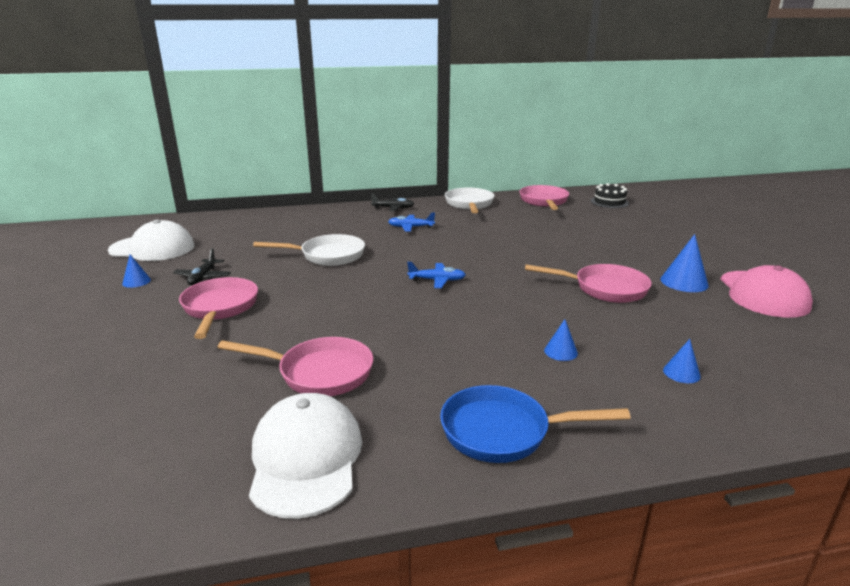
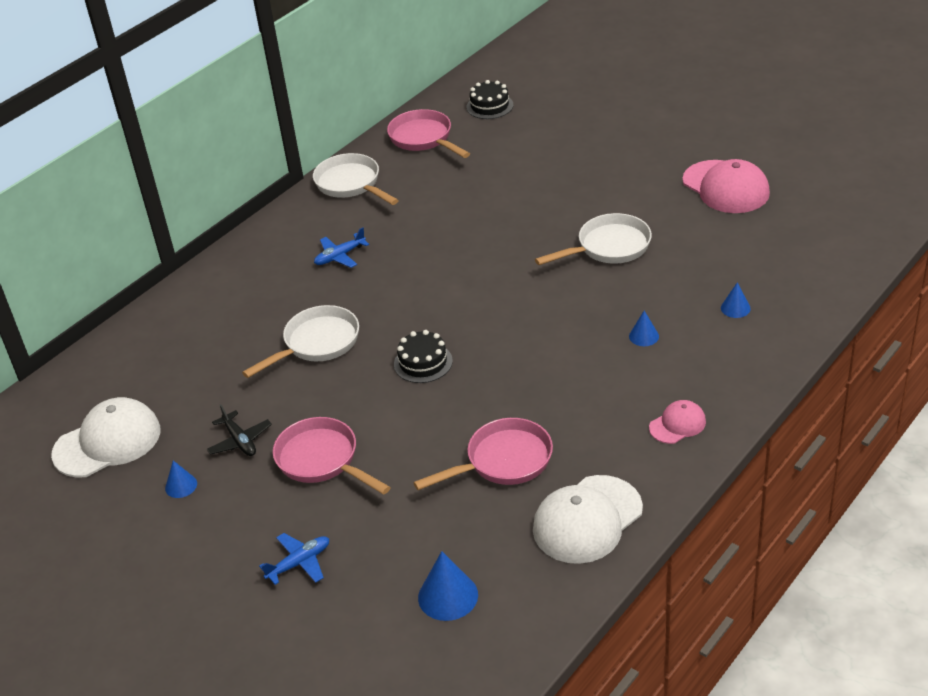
camera: 35 degrees left, 15 degrees up
white cap [249,393,362,519] -> white cap turned 90 degrees counterclockwise [533,475,643,564]
black plane [371,194,414,211] -> none
blue plane [407,262,466,288] -> blue plane moved to [259,533,329,585]
blue pan [440,385,630,463] -> pink cap [649,400,706,444]
pink pan [525,264,652,303] -> white pan [535,213,652,265]
blue cone [660,234,709,292] -> blue cone moved to [418,551,478,621]
none -> black cake [394,330,453,383]

